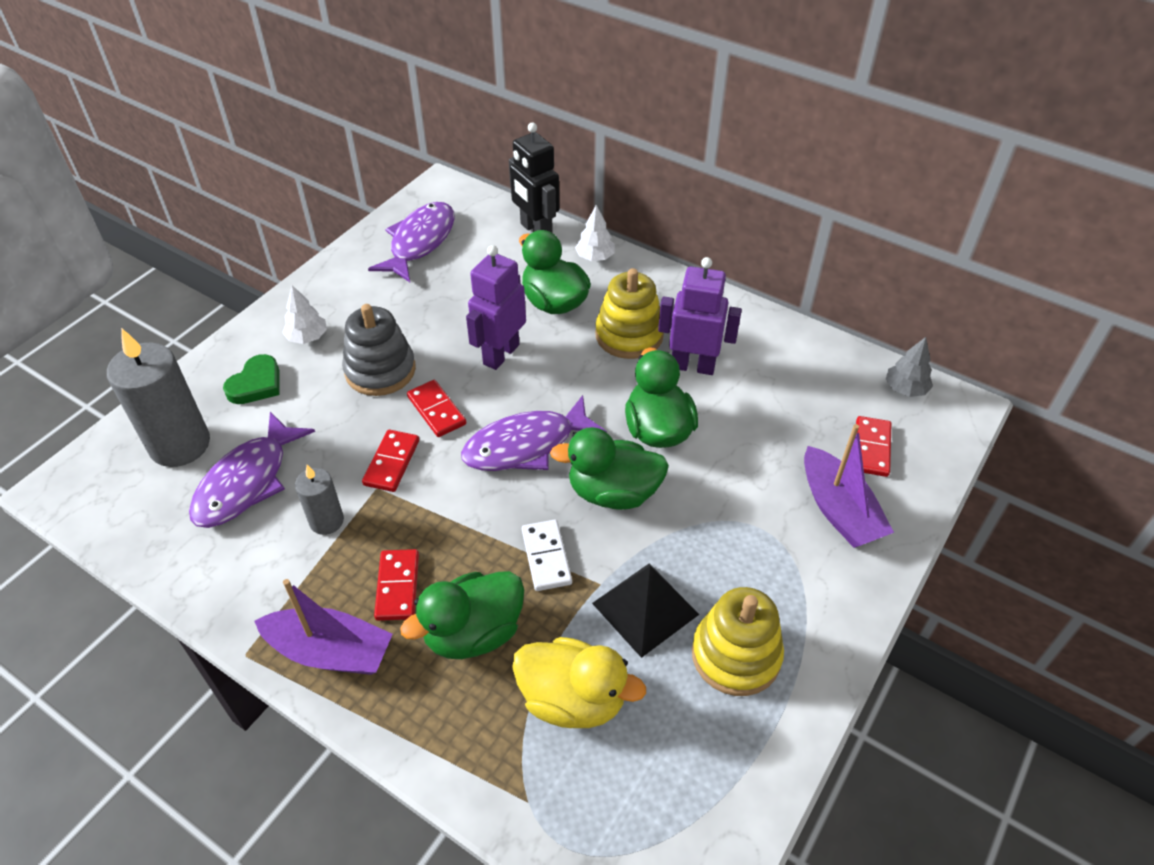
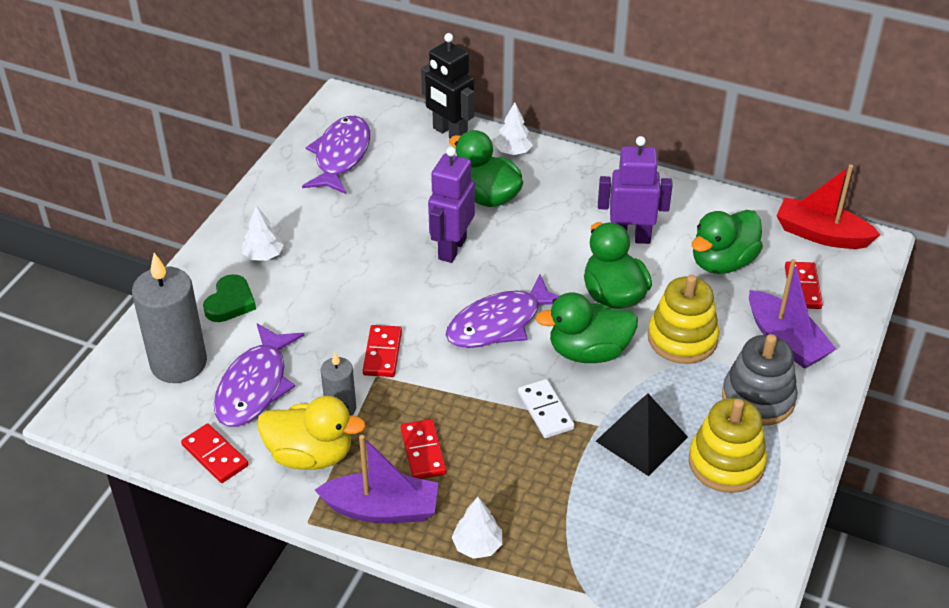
camera: 10 degrees left, 5 degrees down
grey stacking toy [342,304,416,396] -> grey stacking toy moved to [722,334,798,426]
green duck [400,571,524,659] -> green duck moved to [692,210,763,274]
red domino [407,380,466,437] -> red domino moved to [181,424,248,483]
yellow duck [512,637,646,728] -> yellow duck moved to [258,396,366,470]
yellow stacking toy [595,268,664,359] -> yellow stacking toy moved to [648,275,719,364]
grey tree [886,337,933,397] -> red boat [776,165,880,249]
none -> white tree [452,497,502,559]

